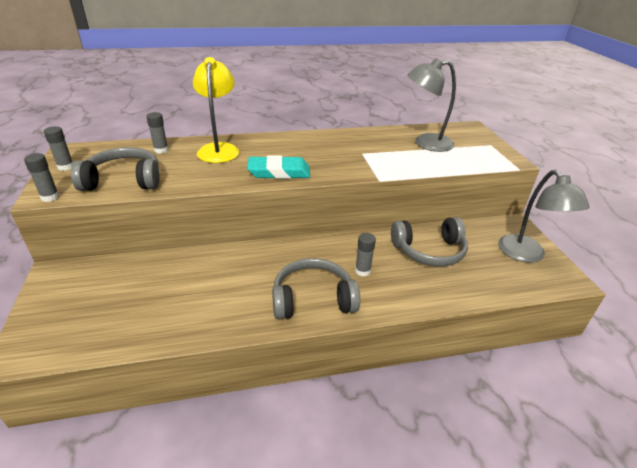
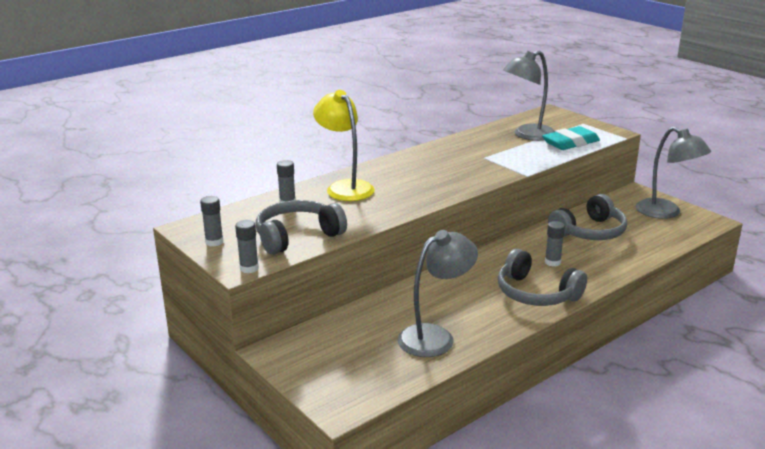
camera: 25 degrees left, 10 degrees down
turquoise eraser [247,156,310,179] -> turquoise eraser moved to [542,126,600,150]
grey headphones [272,258,360,320] -> grey headphones turned 105 degrees counterclockwise [498,249,587,306]
none -> grey lamp [398,230,478,357]

